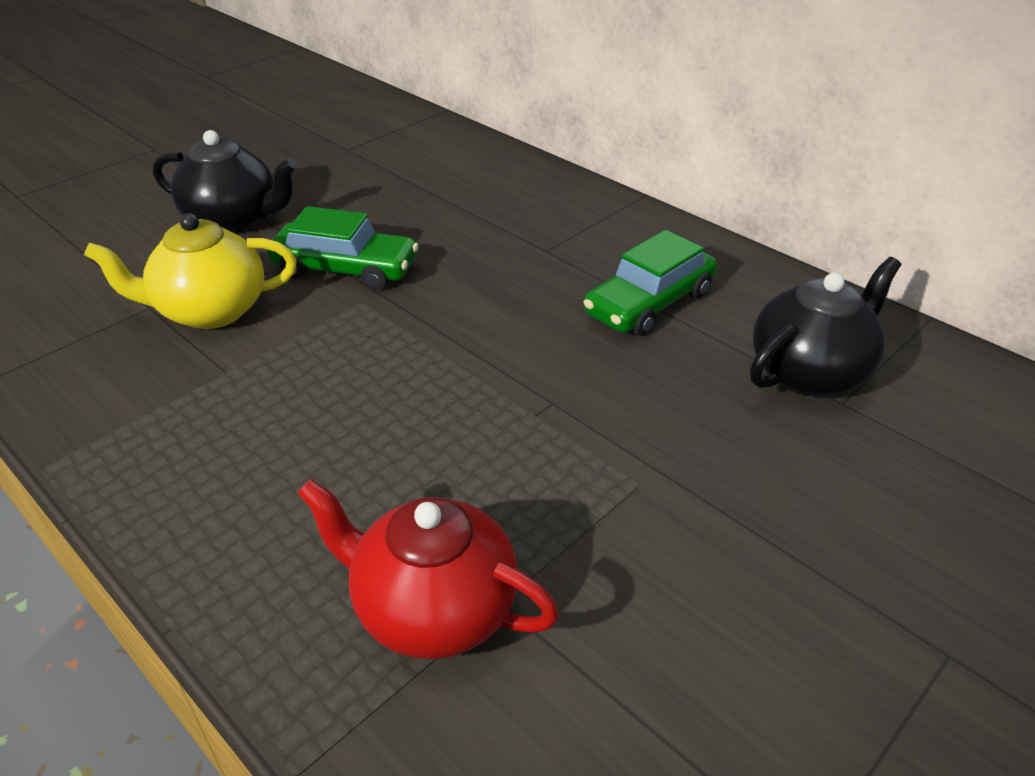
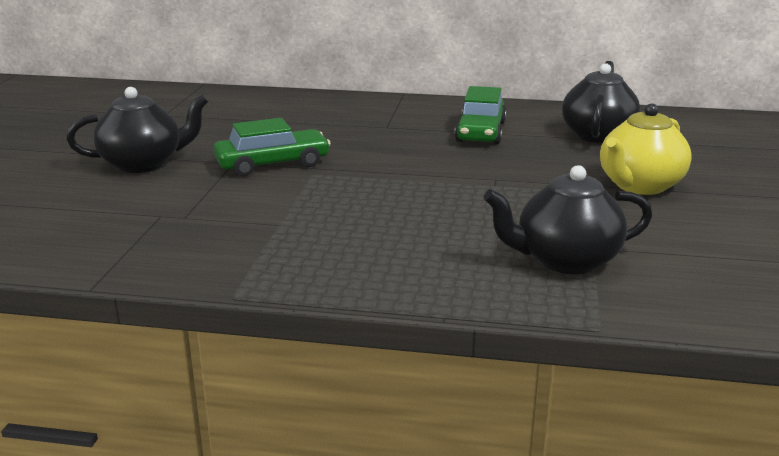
camera: 35 degrees left, 15 degrees down
yellow teapot [84,213,297,329] -> yellow teapot moved to [600,103,692,195]
red teapot [297,479,559,659] -> black teapot [483,165,653,274]

